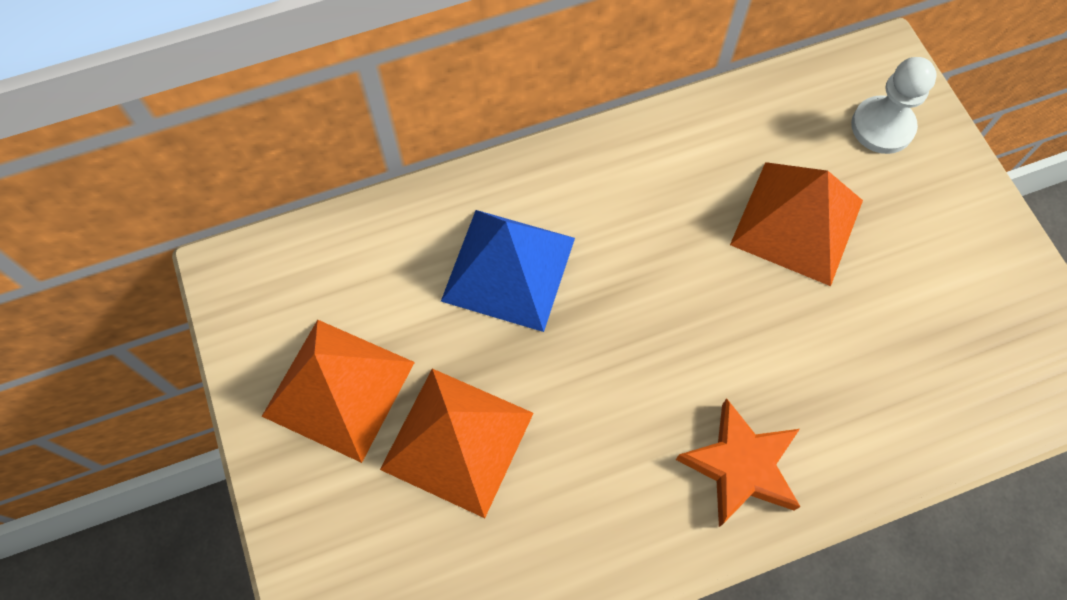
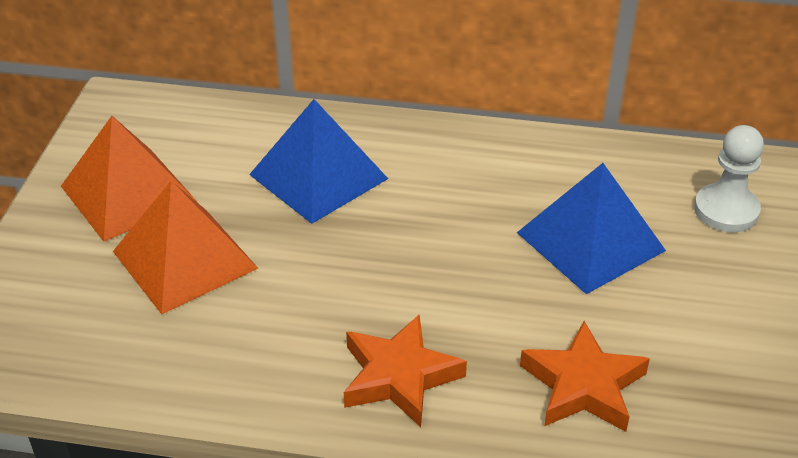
camera: 30 degrees right, 25 degrees down
orange pyramid [730,162,863,286] -> blue pyramid [517,163,666,294]
none -> orange star [520,321,650,432]

